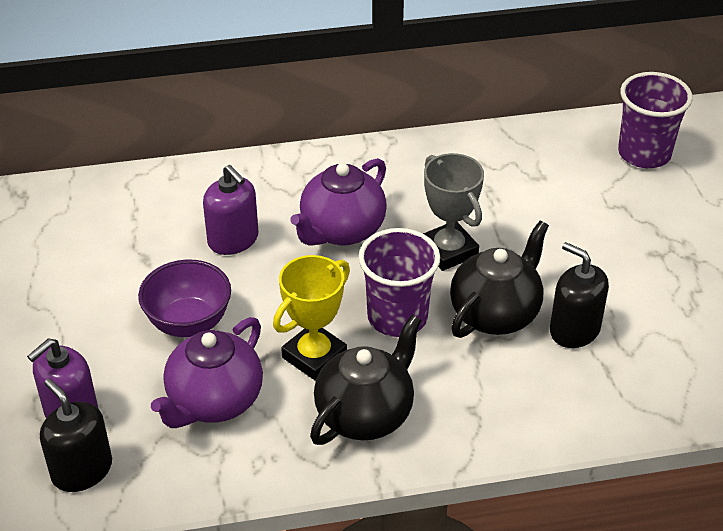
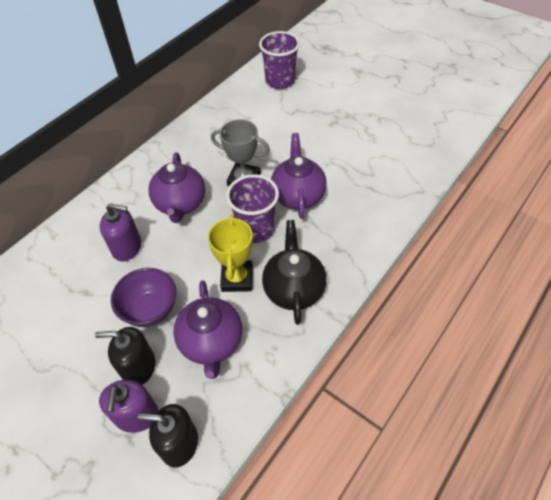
camera: 40 degrees left, 10 degrees up
black teapot [450,220,549,338] -> purple teapot [271,133,327,219]
black soap dispenser [550,242,609,348] -> black soap dispenser moved to [95,327,156,385]

